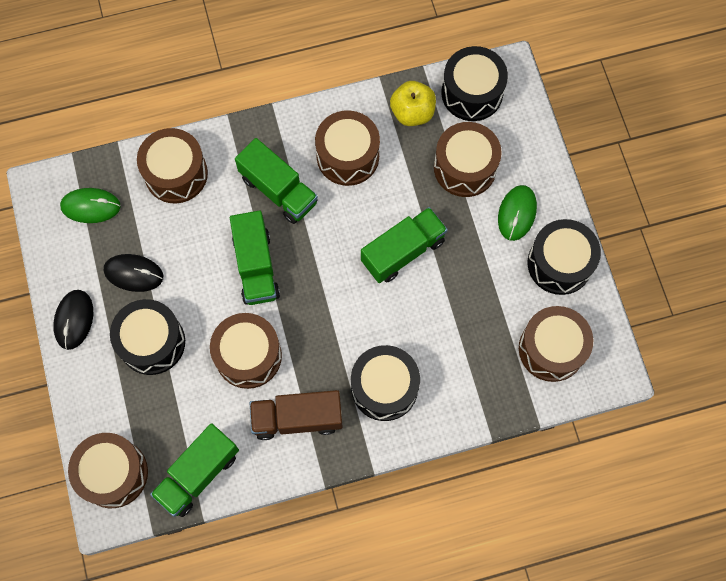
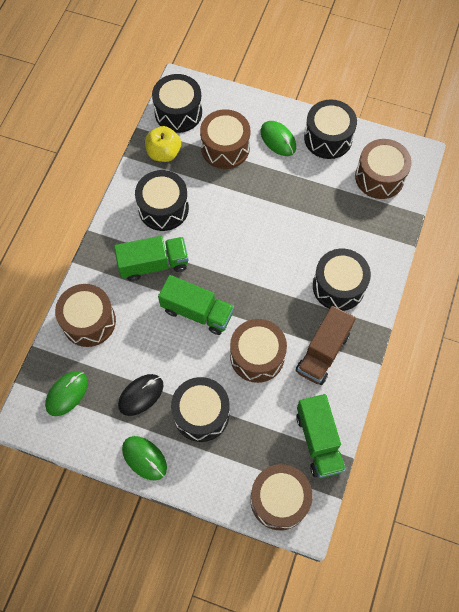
camera: 55 degrees left, 5 degrees down
black mouse [53,290,93,350] -> green mouse [122,436,167,481]
brown drum [315,111,380,186] -> black drum [135,170,189,231]
green truck [361,207,448,283] -> none

